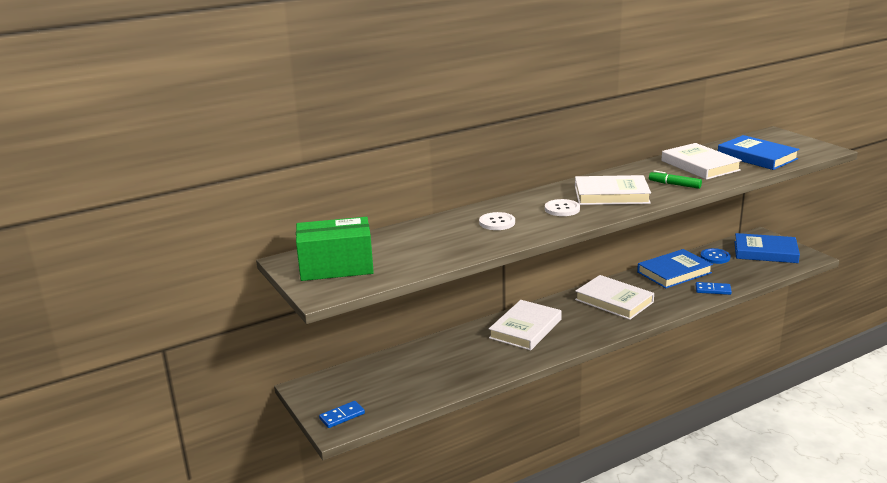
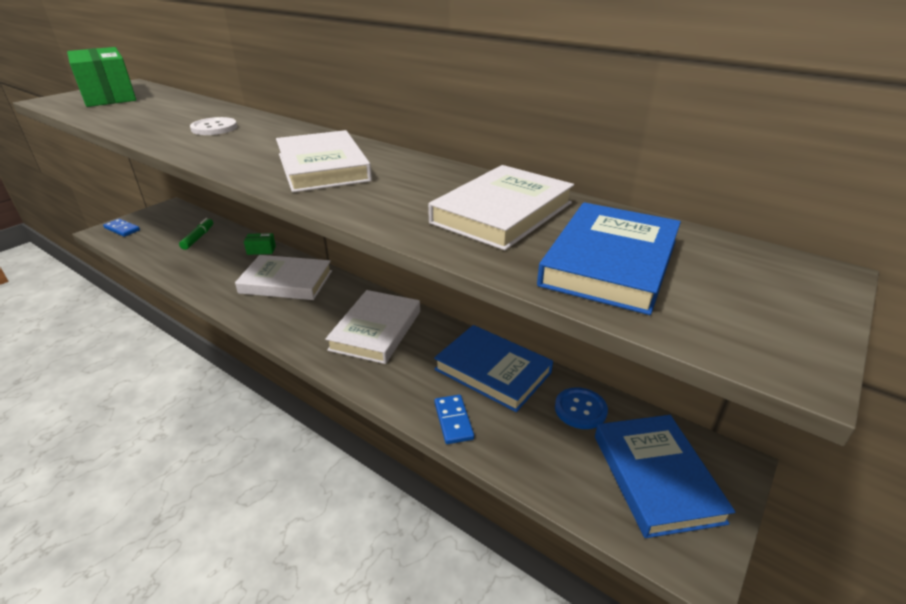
camera: 65 degrees right, 10 degrees up
white button [545,199,580,216] -> none
green marker [649,170,702,189] -> green marker moved to [179,218,213,250]
none -> green box [244,233,276,255]

